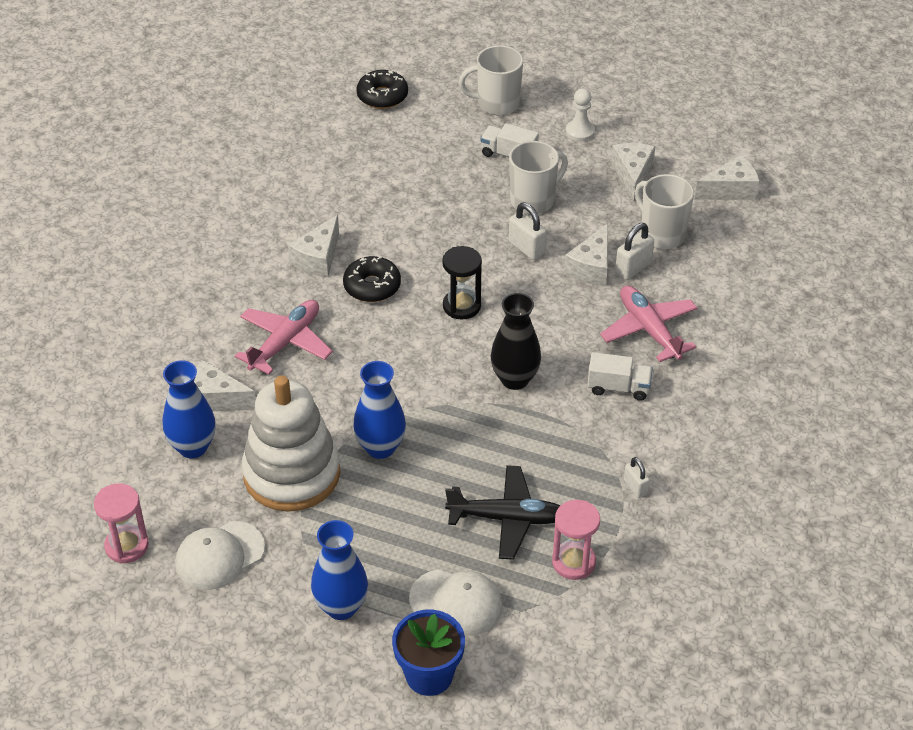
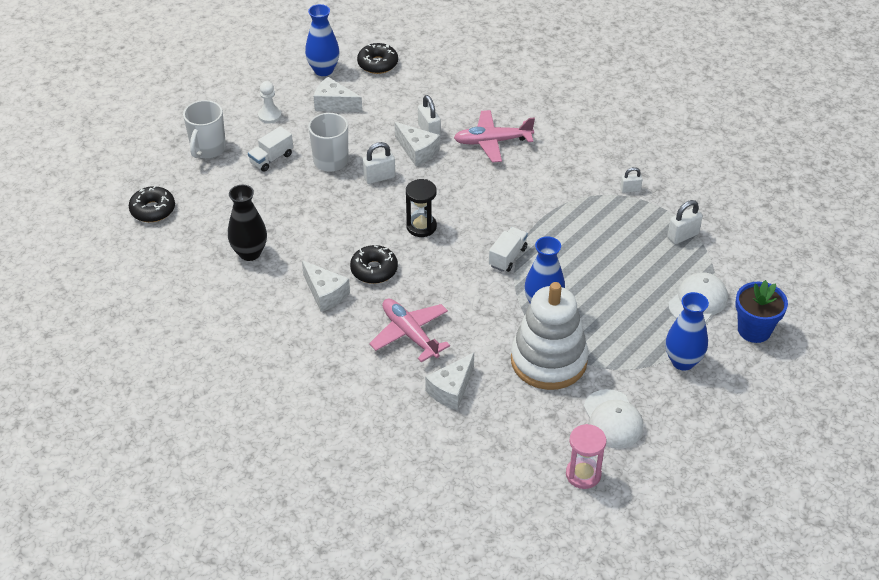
camera: 70 degrees left, 0 degrees up
blue vase [163,360,216,458] -> blue vase moved to [305,4,340,76]
black plane [445,465,560,560] -> none
black vase [491,293,541,390] -> black vase moved to [228,185,267,261]
pink hourglass [552,500,600,580] -> white padlock [667,200,703,244]
white truck [587,352,653,401] -> white truck moved to [489,227,528,272]
white mug [635,174,694,249] -> none
white cheese [695,155,760,200] -> black donut [357,43,398,74]

